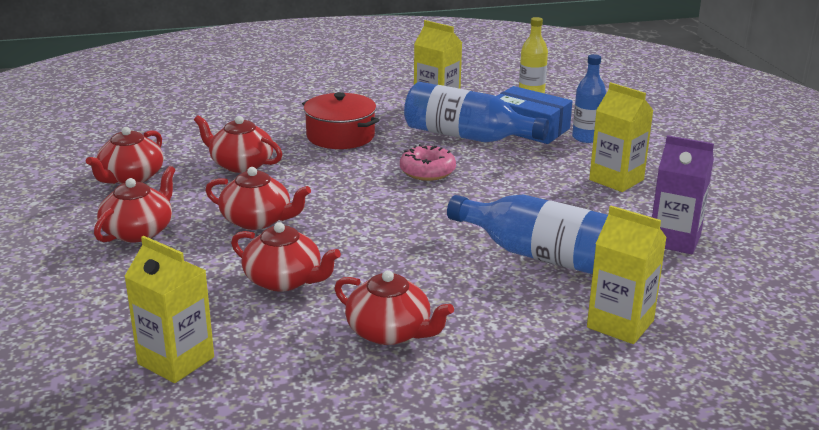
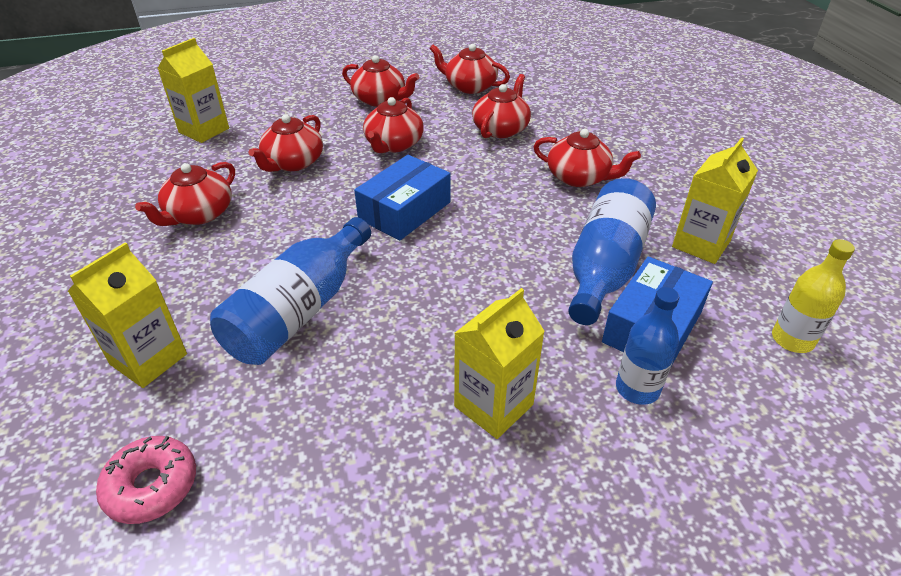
camera: 90 degrees right, 15 degrees up
red pot [302,92,379,149] -> red teapot [533,129,641,187]
pink donut [400,144,456,181] -> pink donut moved to [96,436,196,524]
purple carton [652,135,714,254] -> none
none -> blue box [354,155,450,240]

